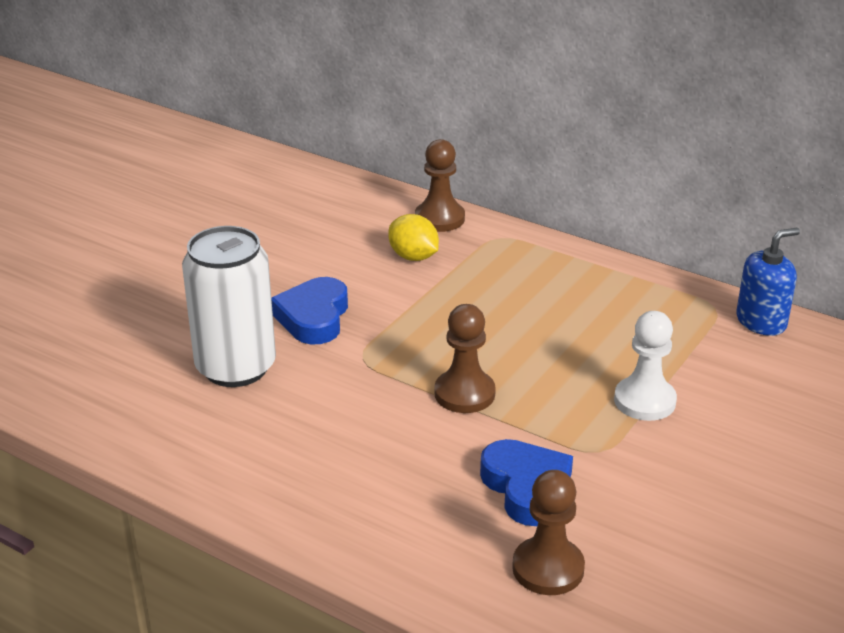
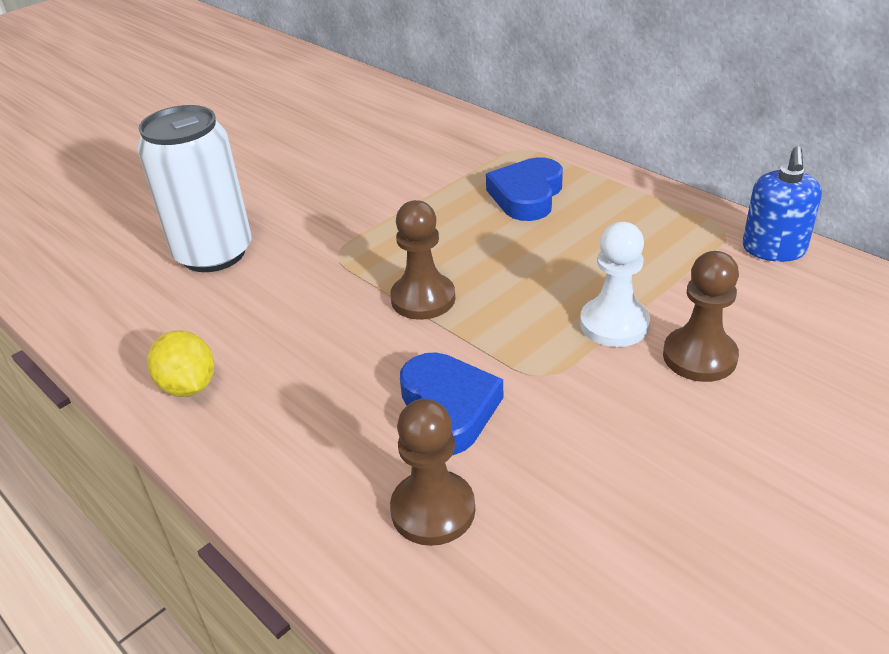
camera: 15 degrees right, 5 degrees up
blue heart [271,277,348,344] -> blue heart moved to [486,157,563,221]
yellow lemon [388,214,439,261] -> yellow lemon moved to [147,330,214,397]
brown pawn [415,139,465,232] -> brown pawn moved to [663,251,739,382]
blue soap dispenser [736,228,800,336] -> blue soap dispenser turned 120 degrees clockwise [742,146,822,262]

